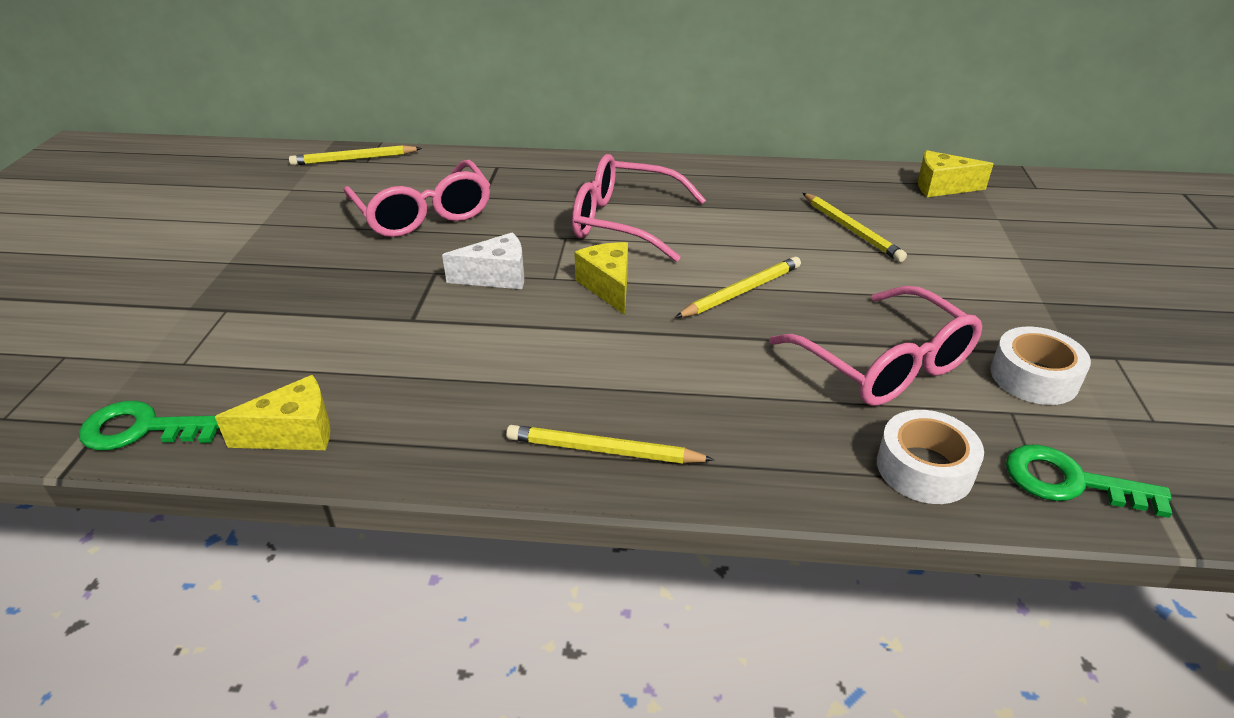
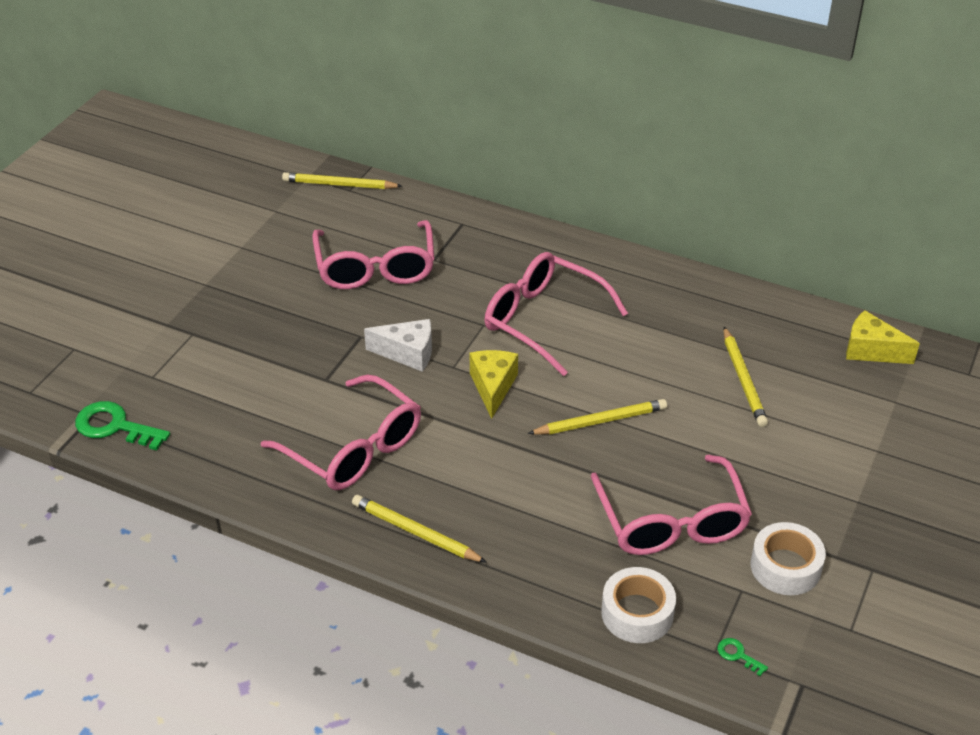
camera: 20 degrees right, 5 degrees up
yellow cheese [215,375,330,450] -> none
green key [1006,444,1172,518] -> green key [718,638,768,676], size x0.46
none -> pink glasses [261,375,421,490]

